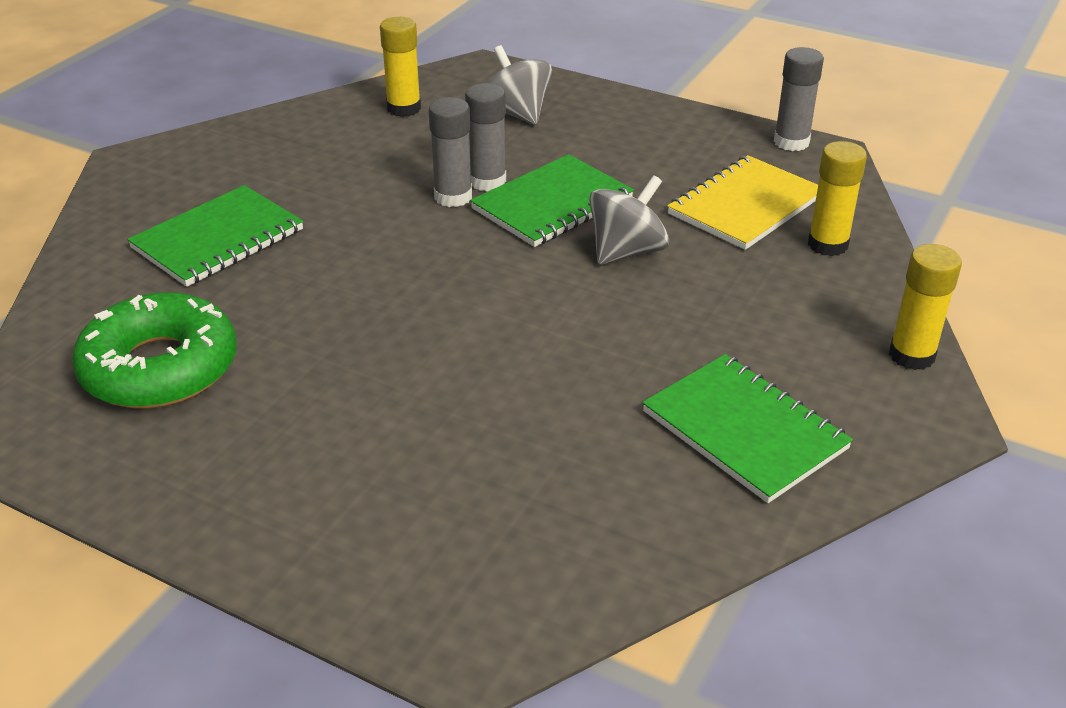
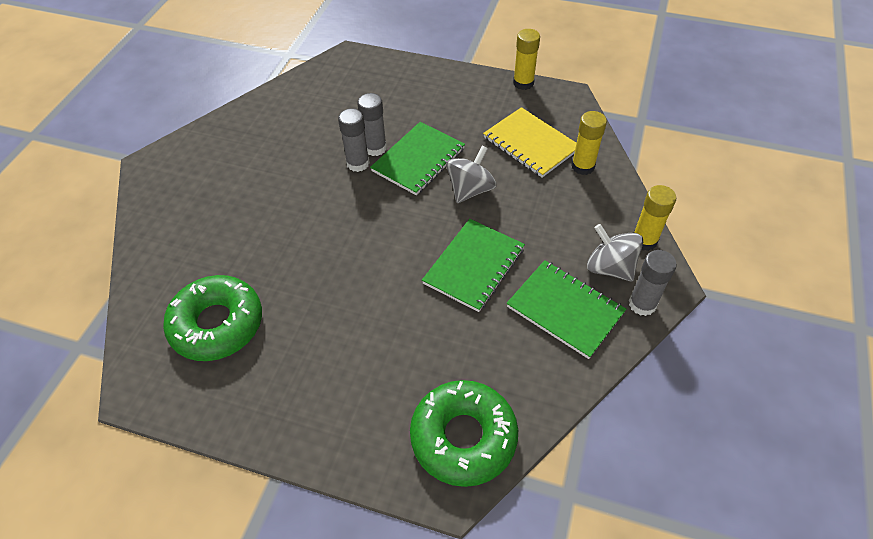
camera: 10 degrees left, 15 degrees up
green notebook [127,185,303,287] -> green notebook moved to [422,219,525,312]
yellow glue stick [380,17,421,117] -> yellow glue stick moved to [513,29,540,90]
grey spinning top [488,45,552,125] -> grey spinning top moved to [587,224,643,282]
yellow notebook [667,155,818,250] -> yellow notebook turned 75 degrees counterclockwise [483,107,576,178]
grey glue stick [774,47,824,151] -> grey glue stick moved to [629,250,677,316]
none -> green donut [410,380,518,487]

